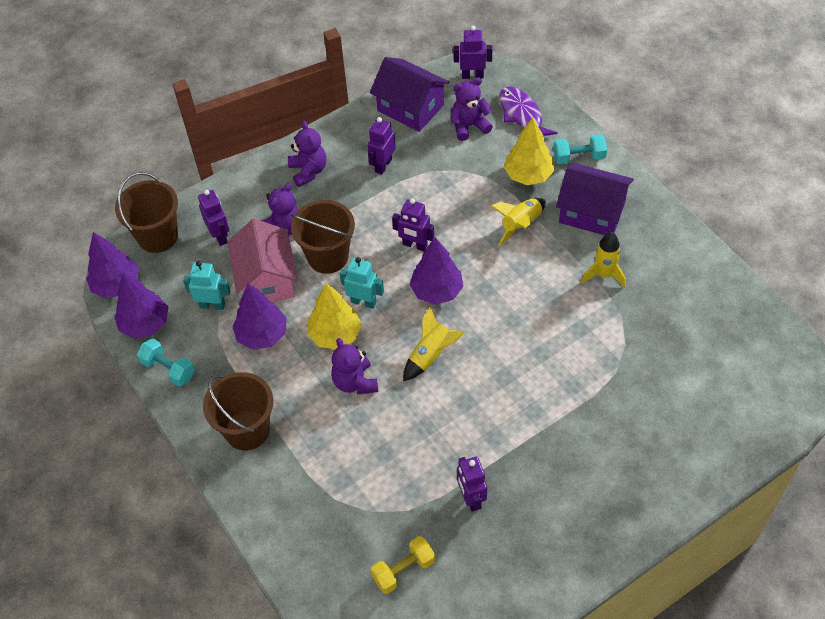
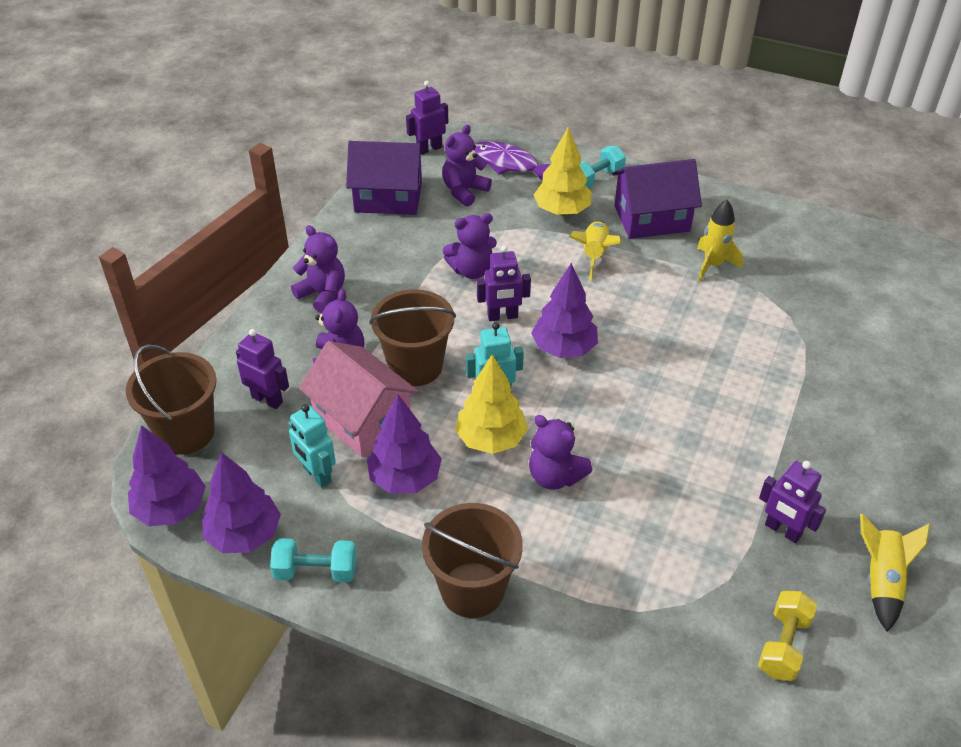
camera: 35 degrees left, 10 degrees down
turquoise robot [183,261,231,310] -> turquoise robot turned 105 degrees counterclockwise [288,404,336,488]
purple robot [368,117,396,175] -> none
yellow rocket [403,306,465,381] -> yellow rocket moved to [860,514,930,632]
none -> purple teddy bear [443,213,497,279]

